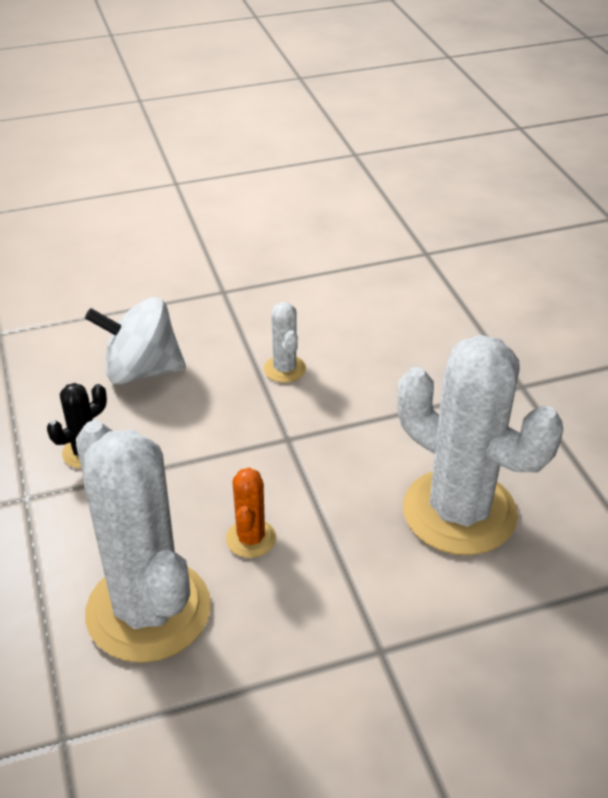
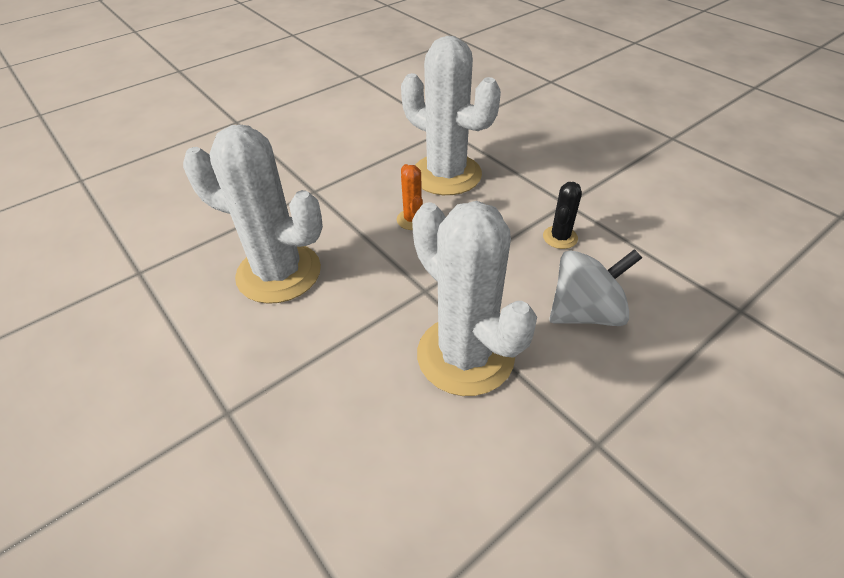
camera: 160 degrees right, 5 degrees up
white cactus [264,302,306,383] -> white cactus [412,201,537,396], size x2.32

